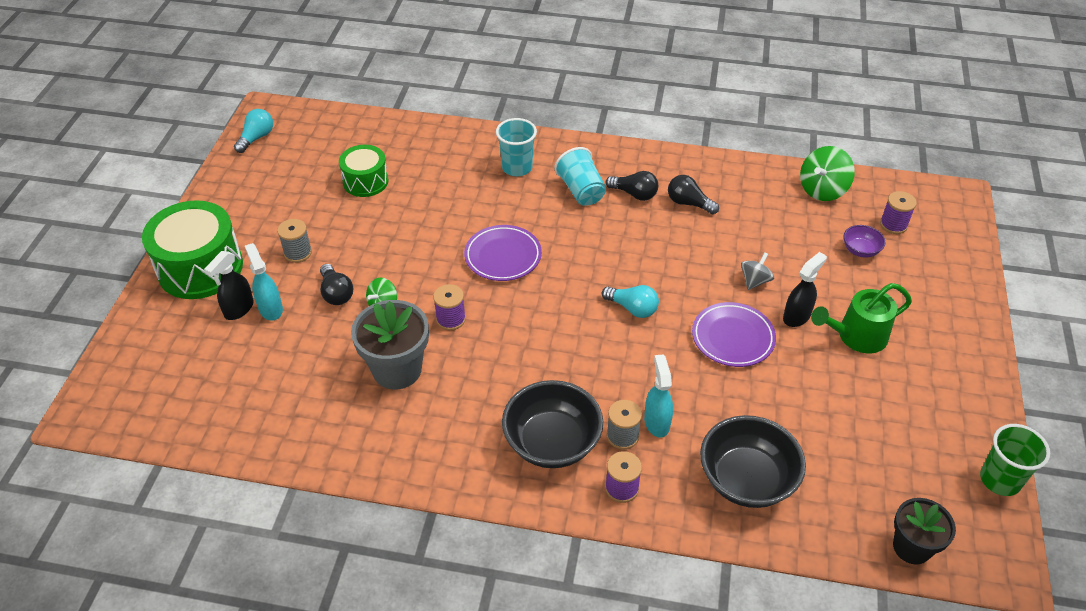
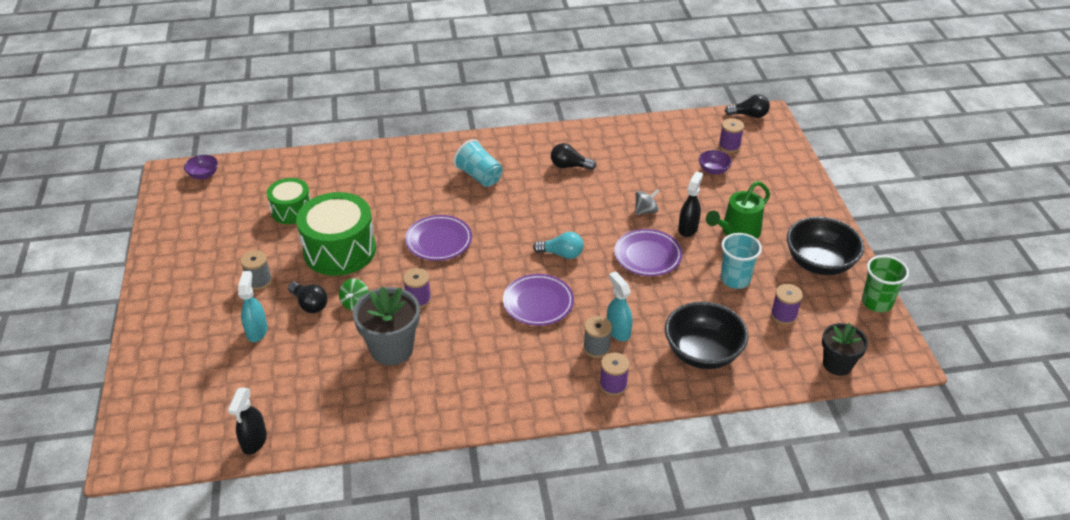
camera: 20 degrees left, 5 degrees down
green drum [142,200,243,299] -> green drum moved to [296,192,376,276]
black spray bottle [204,251,254,320] -> black spray bottle moved to [228,388,267,455]
turquoise light bulb [234,109,273,153] -> none
turquoise spray bottle [245,243,283,321] -> turquoise spray bottle turned 45 degrees clockwise [238,271,268,342]
turquoise cup [496,118,537,176] -> turquoise cup moved to [721,233,762,289]
black bowl [502,380,603,468] -> black bowl moved to [787,217,864,275]
black light bulb [605,171,658,201] -> black light bulb moved to [725,94,770,118]
grey spinning top [741,252,774,290] -> grey spinning top turned 45 degrees clockwise [635,189,659,215]
green spinning top [800,146,855,201] -> none
none -> purple bowl [184,155,218,179]
none -> purple plate [503,274,574,326]
none -> purple spool [771,284,803,325]

